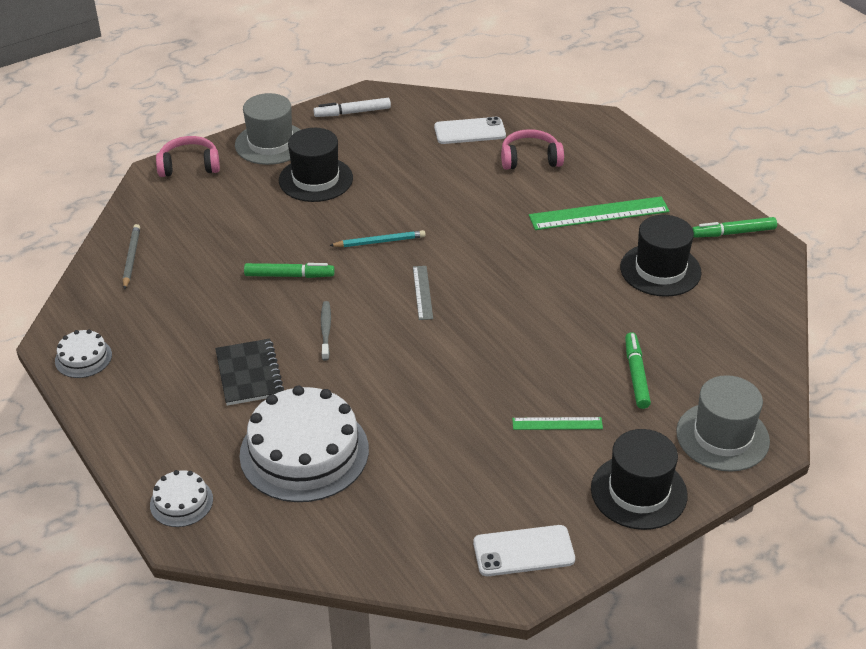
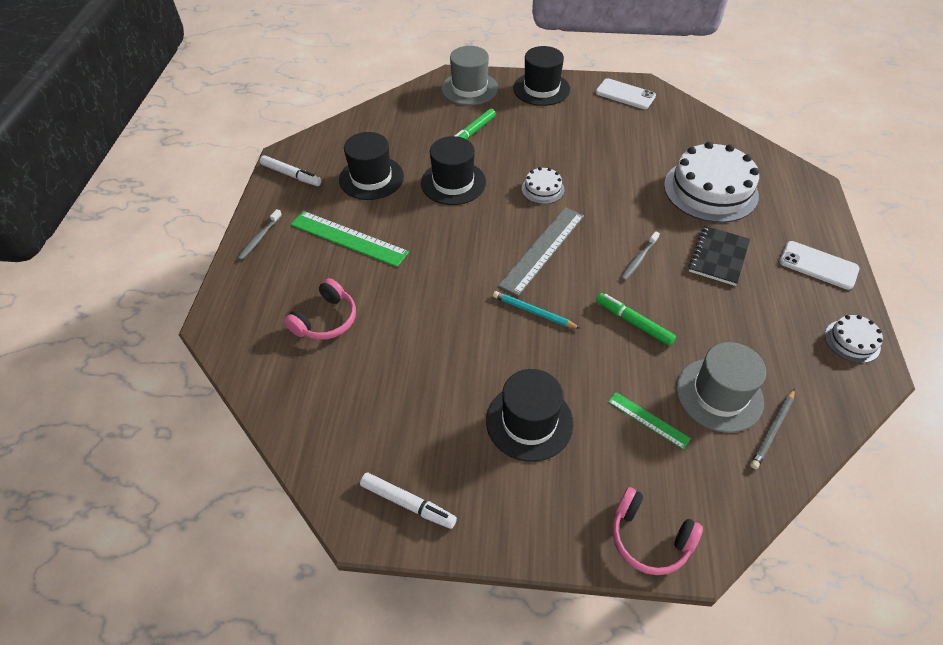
camera: 140 degrees left, 10 degrees up
white cake [150,470,213,527] -> white cake moved to [522,167,565,204]
grey hat [235,93,300,165] -> grey hat moved to [676,342,766,433]
grey ruler [413,266,433,320] -> grey ruler [498,207,584,296], size x1.86
white phone [434,117,506,144] -> white phone moved to [779,241,860,290]
pink headphones [501,129,564,170] -> pink headphones turned 90 degrees counterclockwise [284,278,356,340]
green ruler [512,417,603,430] -> green ruler moved to [608,392,691,450]
green marker [692,217,777,238] -> white marker [260,155,321,186]
none -> grey toothbrush [237,209,282,260]
none -> black hat [421,136,486,205]

